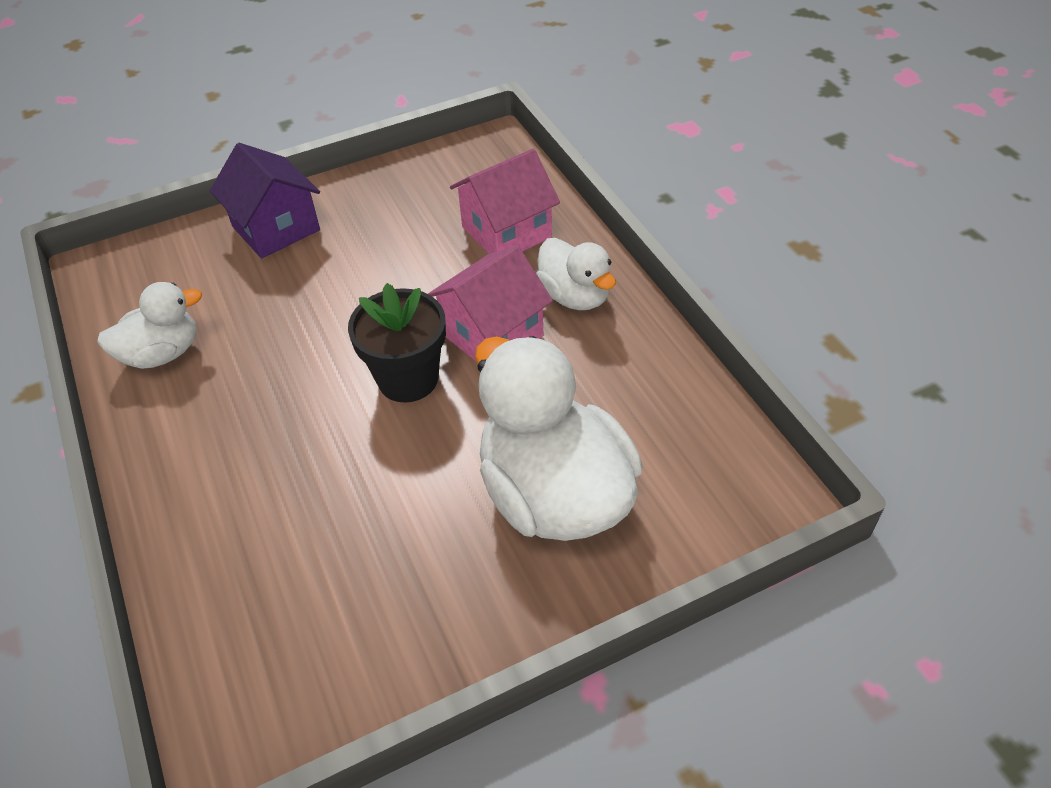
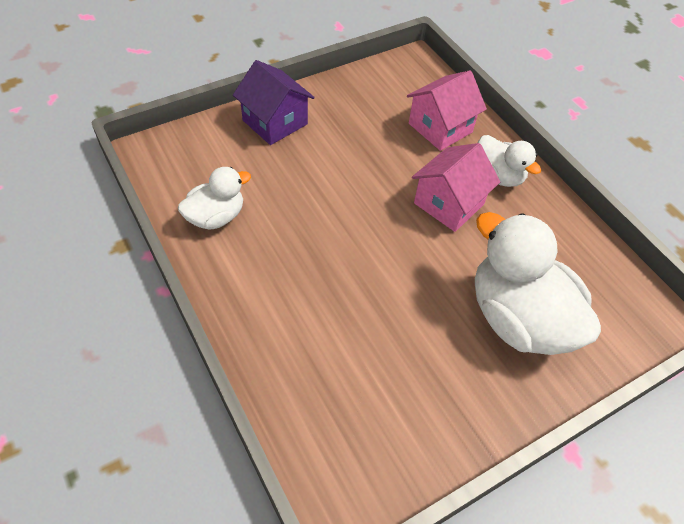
camera: 10 degrees left, 5 degrees up
black flower pot [348,283,446,403] -> none

